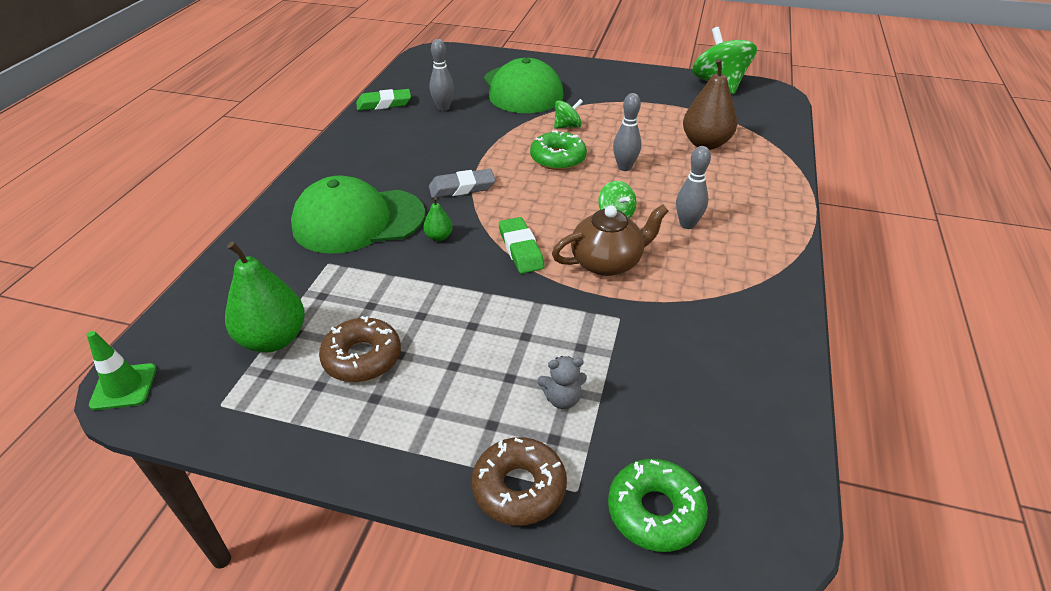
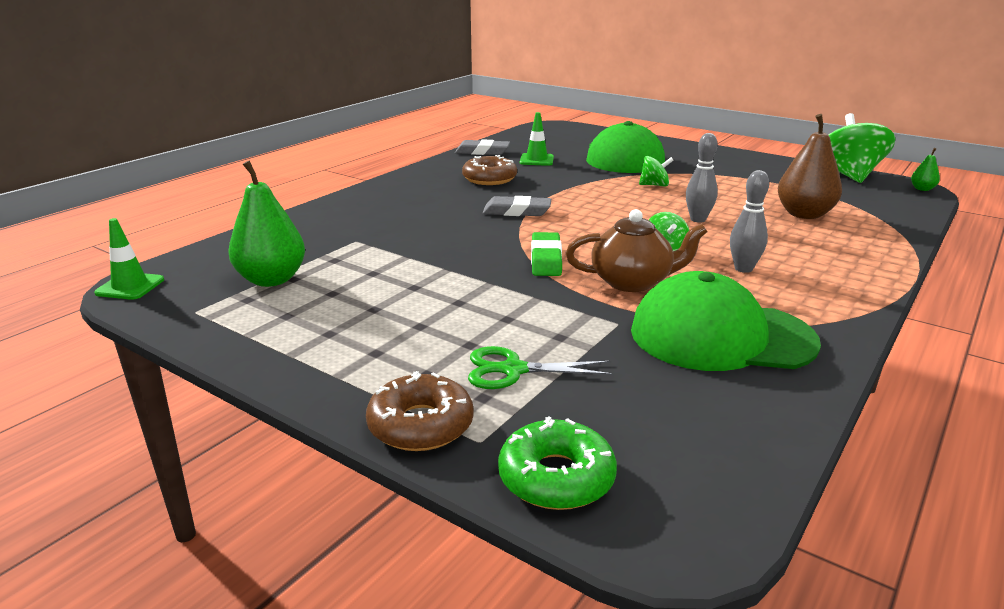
camera: 20 degrees right, 15 degrees down
green cap [291,176,425,254] -> green cap moved to [631,271,821,371]
brown donut [319,316,401,382] -> brown donut moved to [462,155,517,185]
green eraser [356,89,411,111] -> grey eraser [455,140,510,155]
green pear [423,197,453,241] -> green pear moved to [911,148,940,191]
grey bowling pin [429,39,454,111] -> green traffic cone [520,112,554,166]
green donut [530,130,587,170] -> none
grey teddy bear [537,356,587,409] -> green scissors [468,346,614,389]

